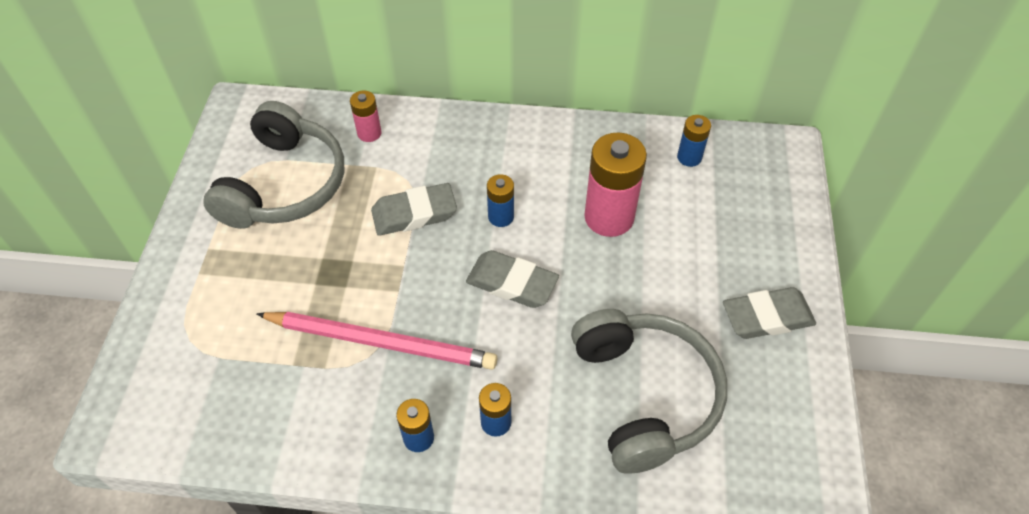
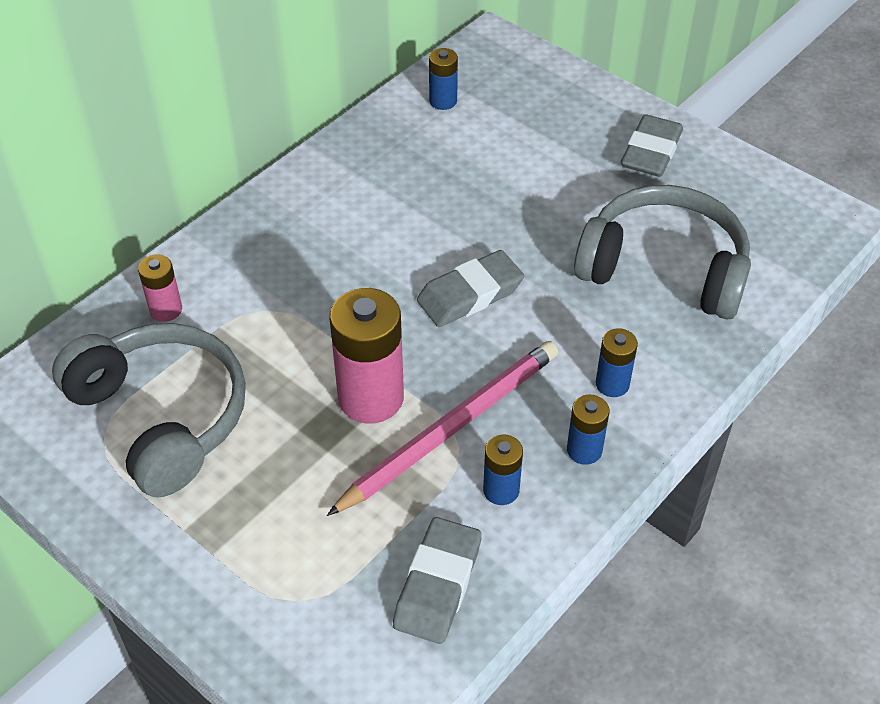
camera: 55 degrees left, 5 degrees down
grey eraser [371,183,457,236] -> grey eraser moved to [393,517,482,644]
blue battery [487,174,514,227] -> blue battery moved to [483,434,523,505]
pink battery [584,132,647,237] -> pink battery moved to [330,288,404,423]

